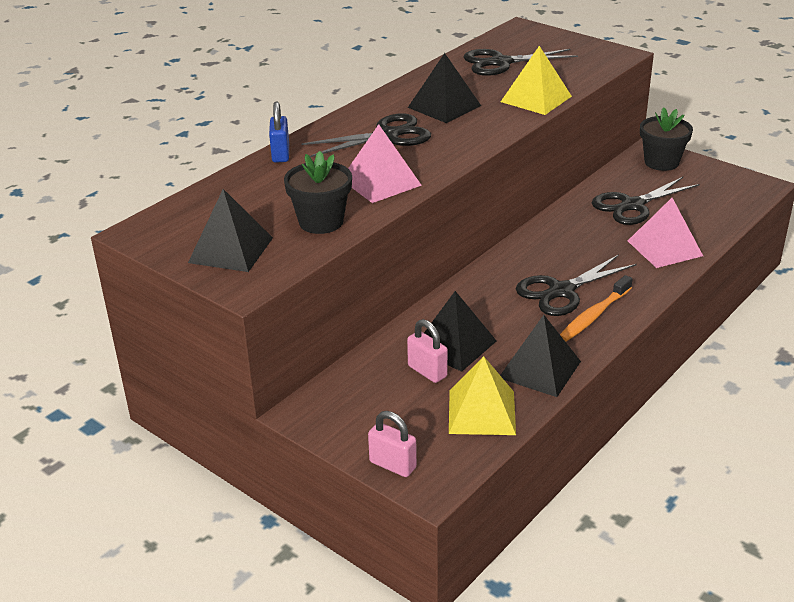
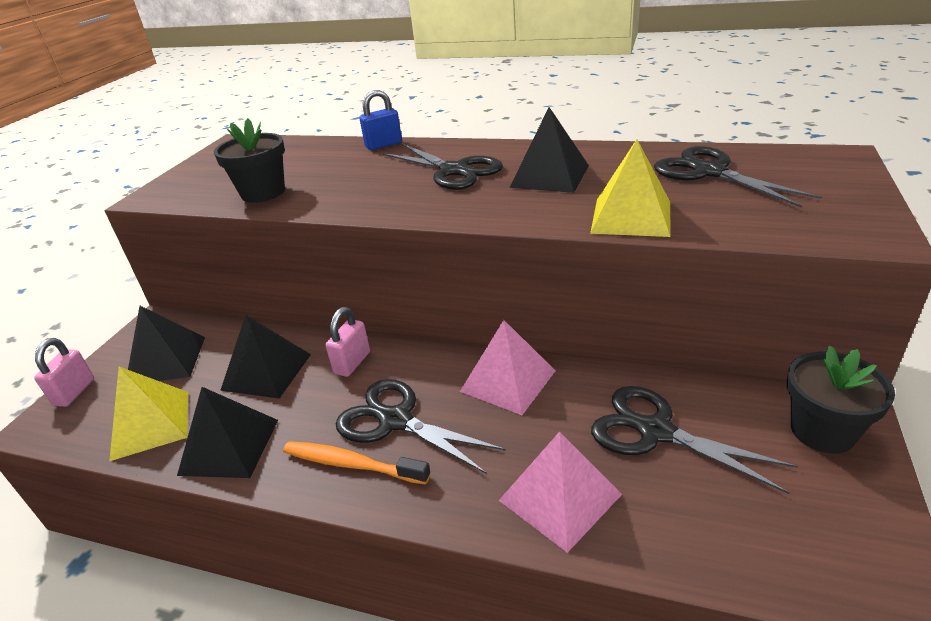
camera: 70 degrees right, 0 degrees up
black pyramid [188,189,273,272] -> black pyramid moved to [128,306,205,381]
pink pyramid [348,124,422,203] -> pink pyramid moved to [460,320,555,415]
pink padlock [407,319,448,383] -> pink padlock moved to [325,307,370,377]

